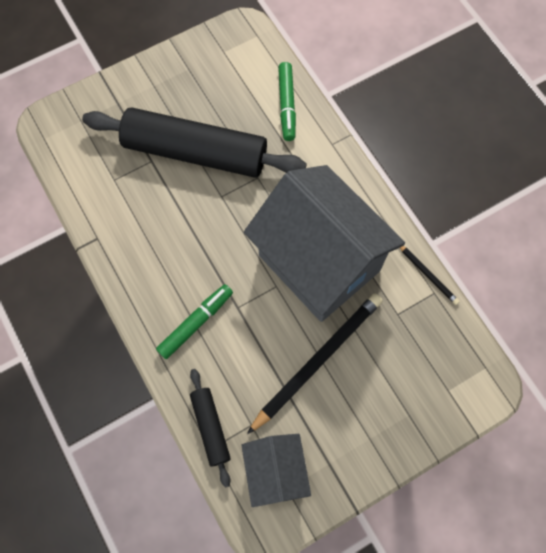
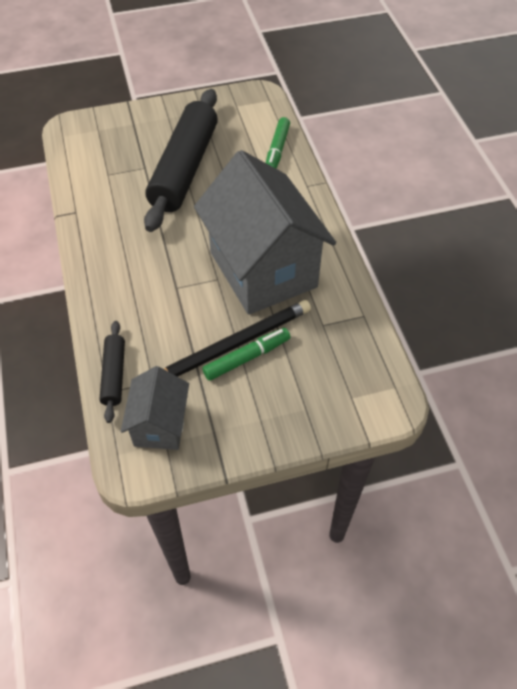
camera: 15 degrees right, 15 degrees down
black rolling pin [82,107,307,178] -> black rolling pin turned 75 degrees clockwise [144,89,218,232]
green marker [156,284,233,359] -> green marker moved to [202,328,290,381]
black pencil [400,246,460,305] -> none

